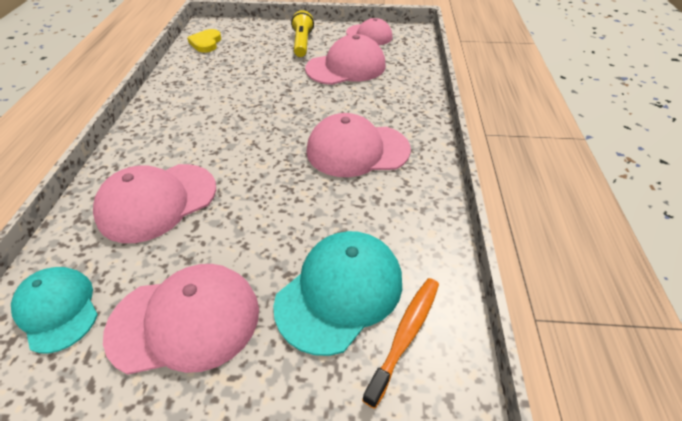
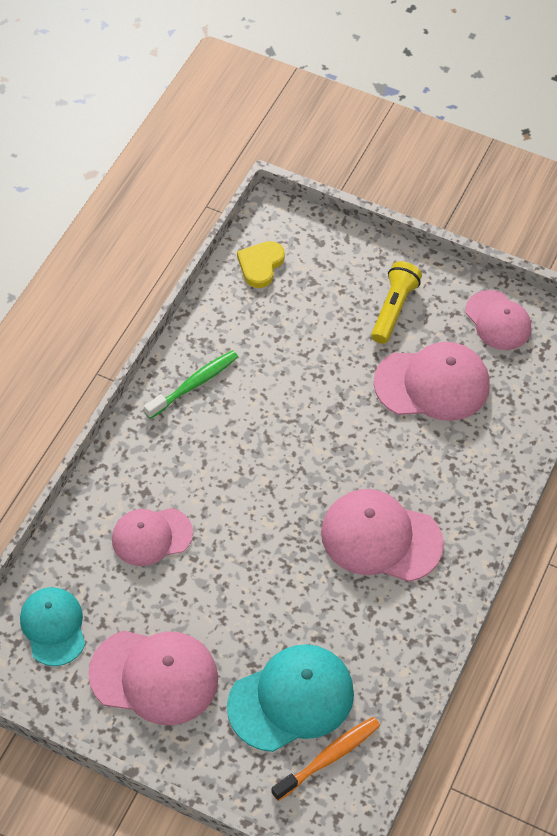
camera: 20 degrees right, 10 degrees up
pink cap [93,164,216,243] -> pink cap [112,508,193,566], size x0.66
none -> green toothbrush [144,350,238,419]

